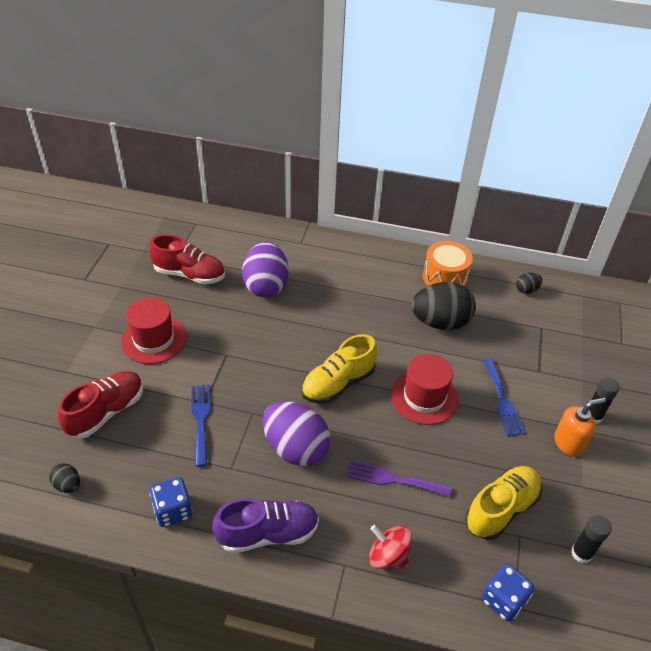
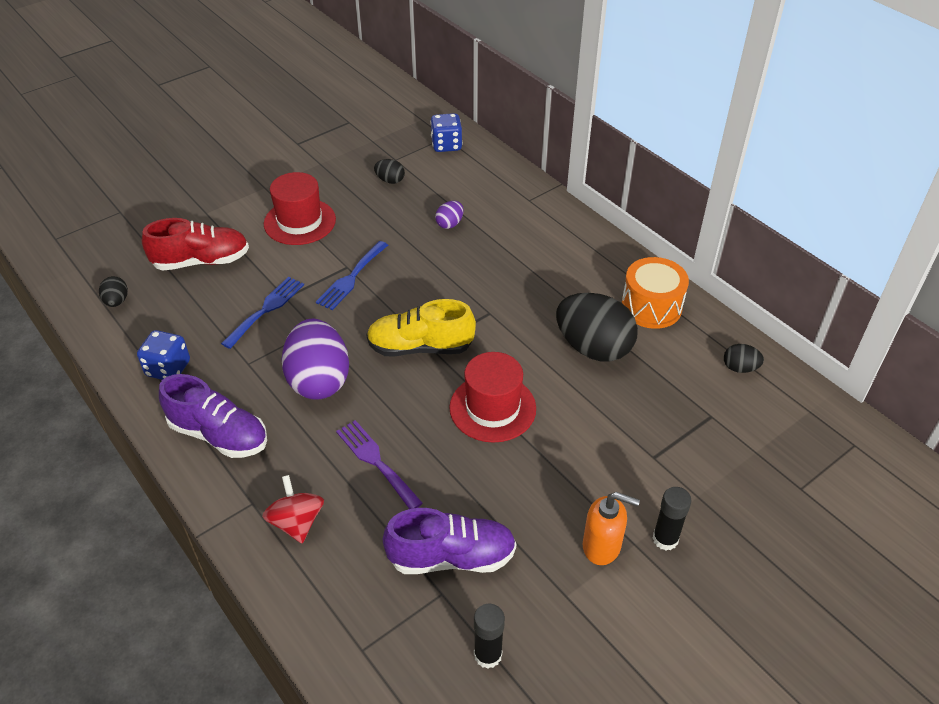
camera: 40 degrees right, 0 degrees up
red shoe [149,234,225,285] -> black egg [374,159,405,184]
purple egg [242,241,289,298] -> purple egg [435,201,464,229], size x0.45
yellow shoe [465,466,542,540] -> purple shoe [383,508,516,574]
blue dice [482,564,535,622] -> blue dice moved to [430,113,463,152]
blue fork [483,358,525,436] -> blue fork moved to [316,241,388,310]

